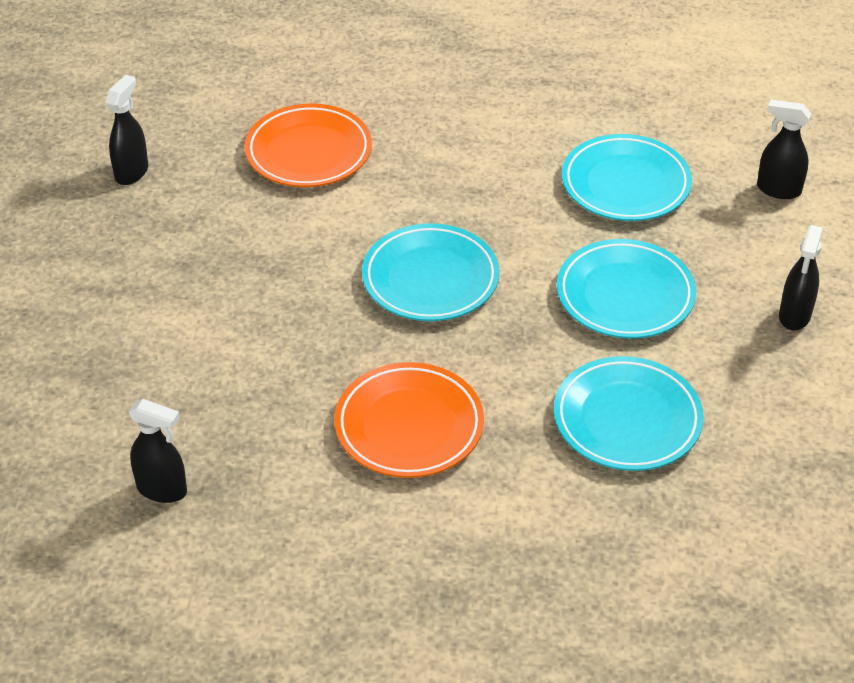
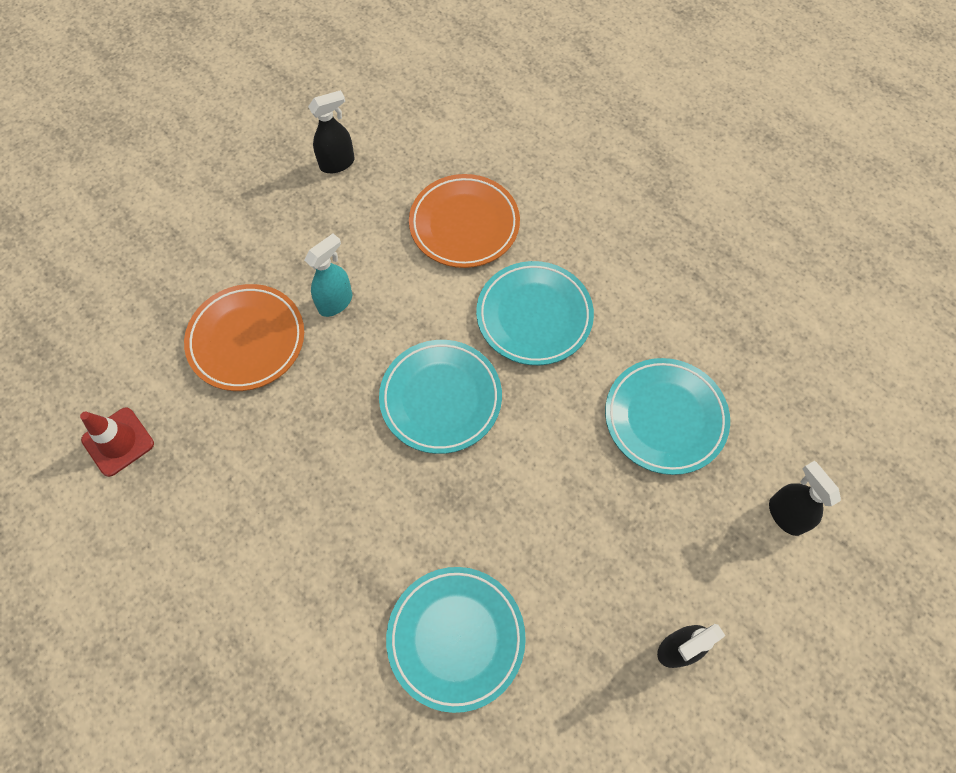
camera: 40 degrees right, 20 degrees up
black spray bottle [128,399,187,503] -> red traffic cone [80,407,154,477]
orange plate [334,362,484,478] -> orange plate moved to [184,284,304,391]
turquoise plate [557,239,696,339] -> turquoise plate moved to [476,261,594,365]
none -> turquoise spray bottle [304,233,352,317]

